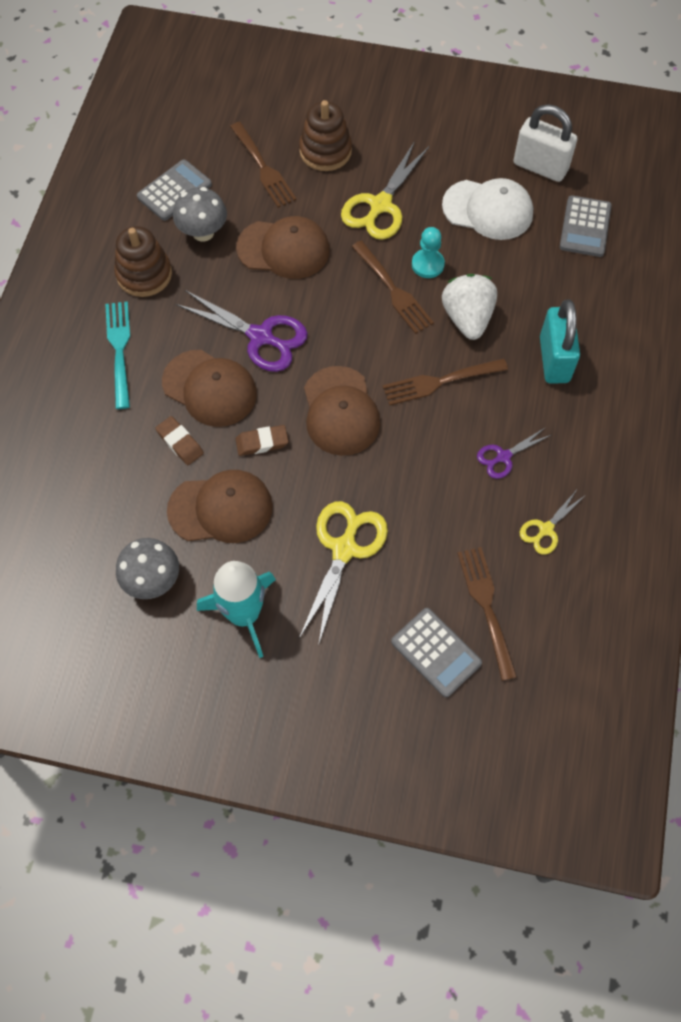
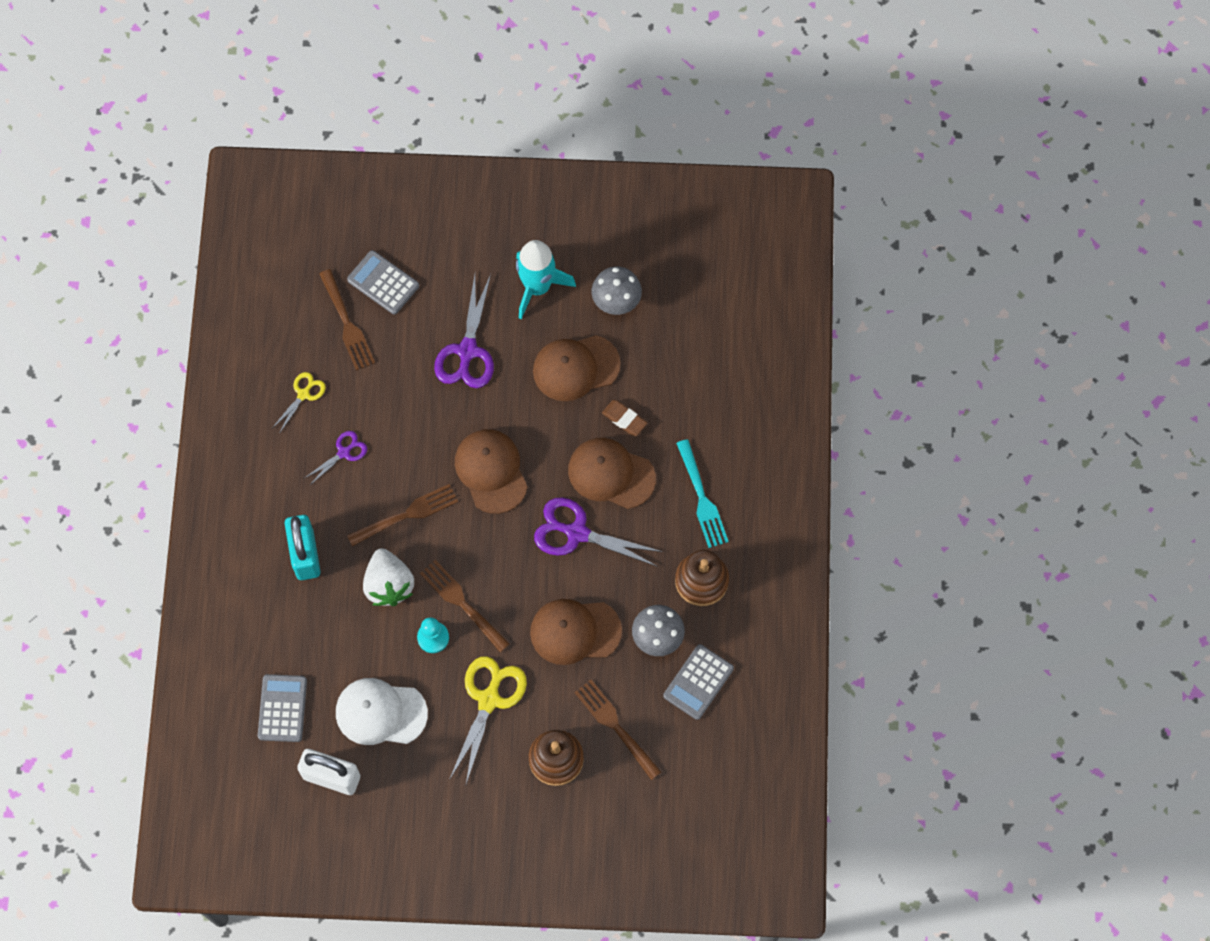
camera: 170 degrees right, 5 degrees up
brown eraser [235,425,289,456] -> none
yellow scissors [299,501,388,646] -> purple scissors [434,274,494,388]

